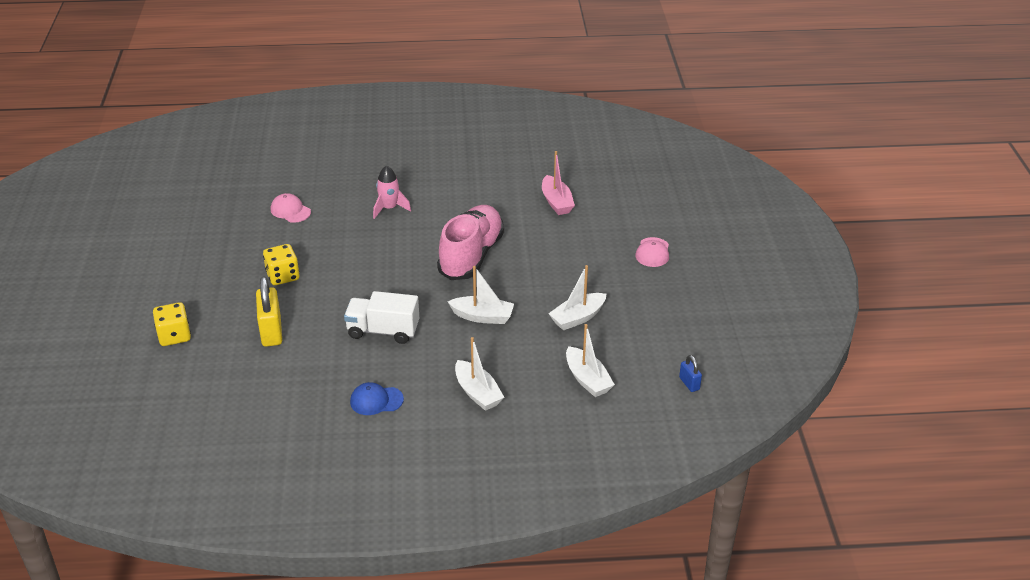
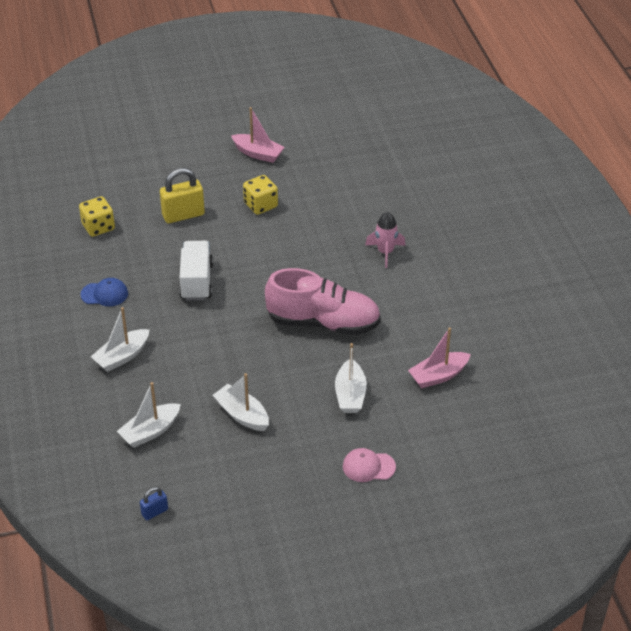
camera: 80 degrees right, 5 degrees up
yellow dice [153,302,191,346] -> yellow dice moved to [79,196,115,237]
pink cap [271,193,311,223] -> none
blue cap [350,382,404,415] -> blue cap turned 105 degrees clockwise [81,278,128,306]
white boat [447,266,514,324] -> white boat moved to [335,343,367,413]
none -> pink boat [231,107,285,163]

